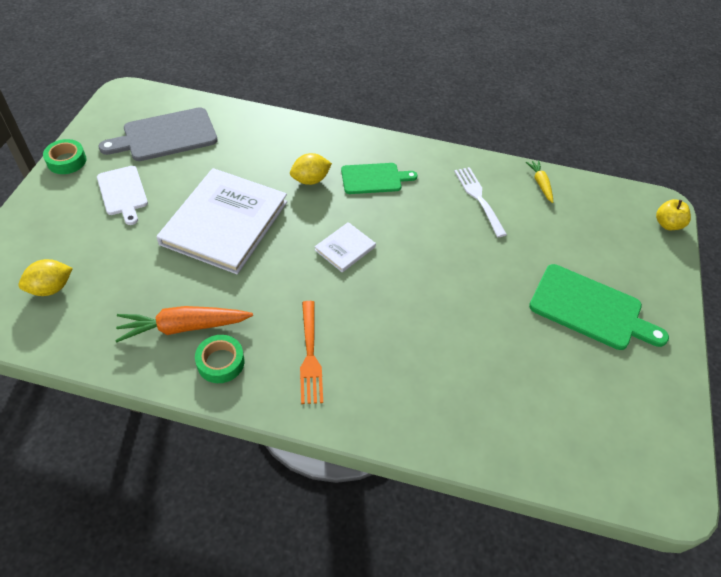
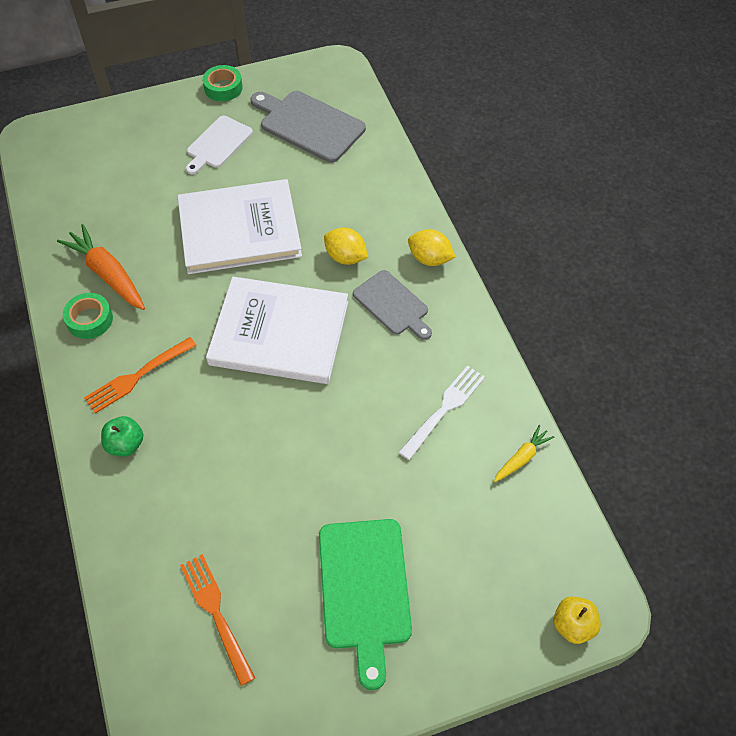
camera: 60 degrees right, 5 degrees up
yellow lemon [18,259,73,296] -> yellow lemon moved to [408,229,455,266]
white book [315,222,376,272] -> white book [206,277,348,384], size x2.24
green cutting board [341,163,418,194] -> grey cutting board [353,270,432,340]
none -> green apple [101,416,143,456]
none -> orange fork [180,554,255,686]

